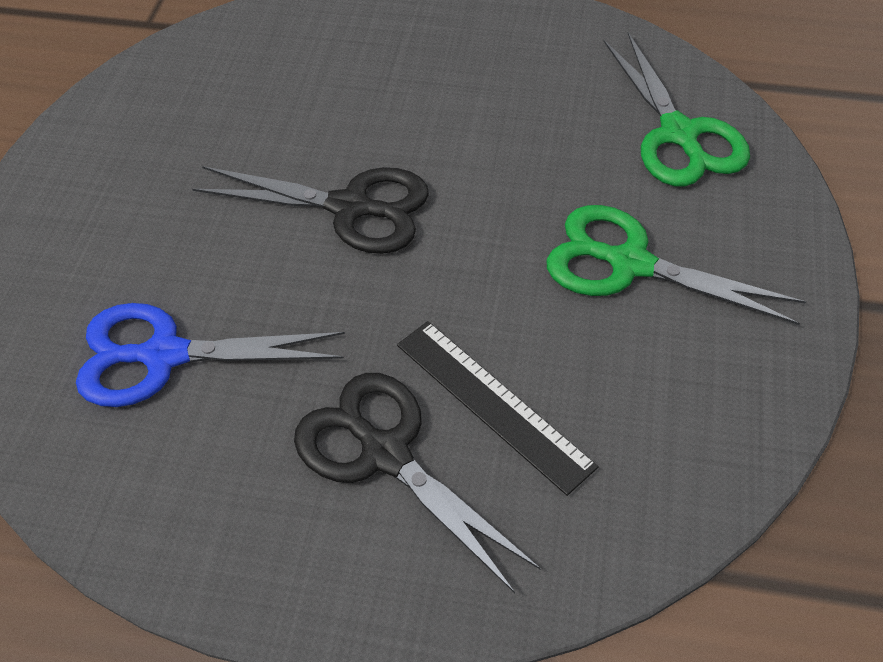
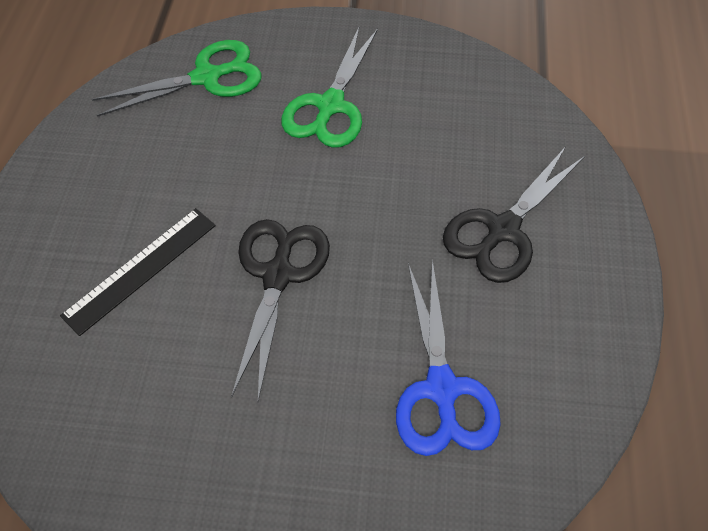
camera: 95 degrees left, 5 degrees up
black ruler [397,321,599,496] -> black ruler moved to [60,208,216,336]

